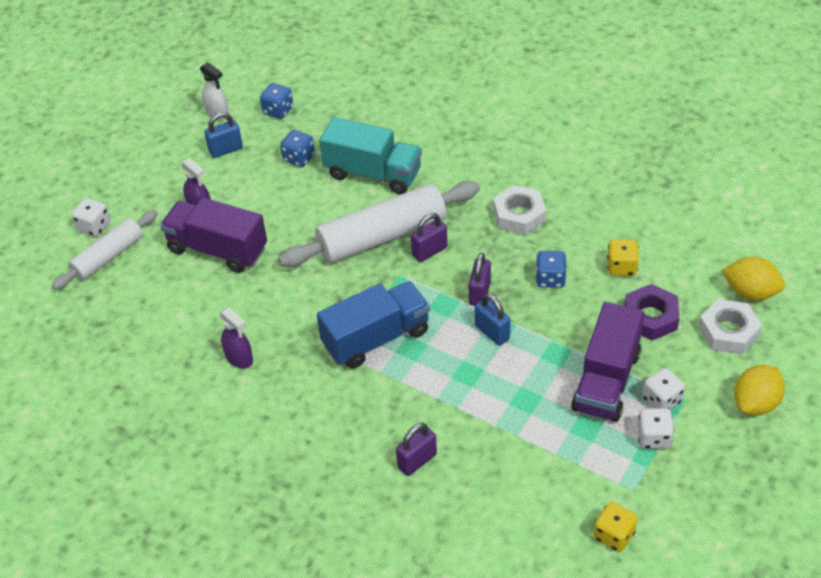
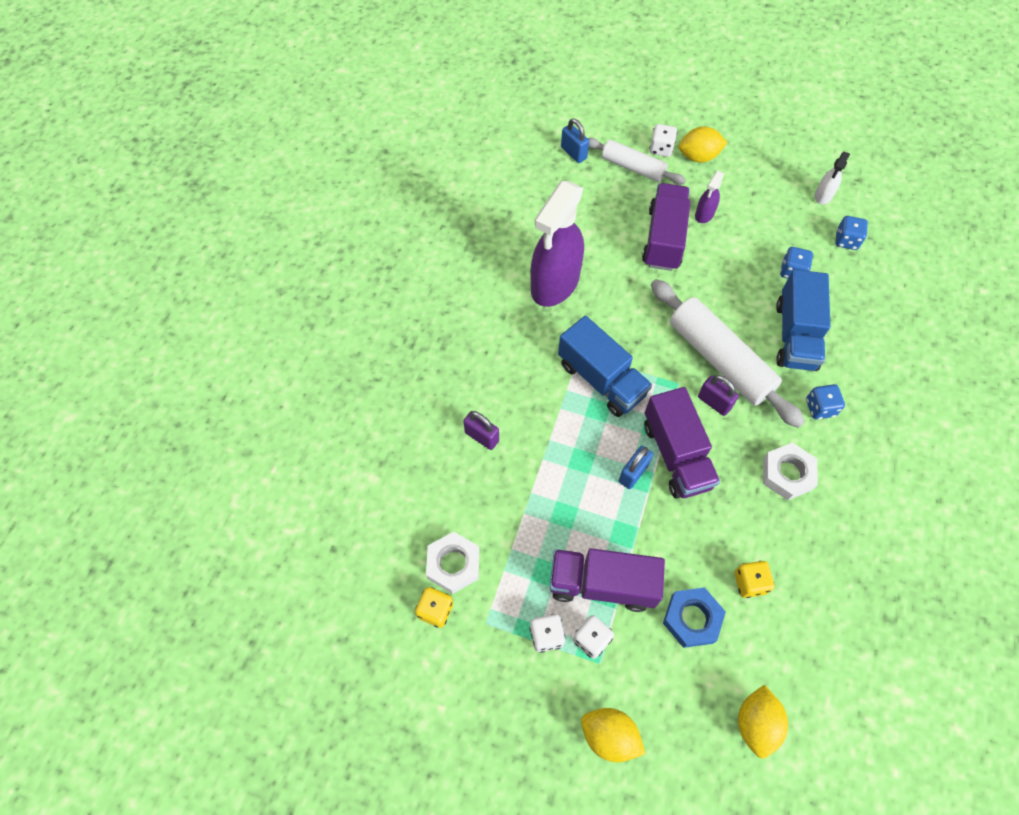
camera: 75 degrees right, 15 degrees up
blue padlock [205,112,243,158] -> blue padlock moved to [561,118,589,163]
purple spray bottle [219,307,253,369] -> purple spray bottle [530,181,584,307], size x2.28
turquoise truck [319,117,422,194] -> blue truck [776,270,831,371]
purple padlock [469,253,491,306] -> purple truck [644,387,720,499]
blue dice [536,251,567,288] -> blue dice moved to [806,384,845,420]
purple nut [625,284,679,341] -> blue nut [663,587,726,648]
white nut [698,299,762,354] -> white nut moved to [426,532,479,594]
none -> yellow lemon [679,126,728,163]

